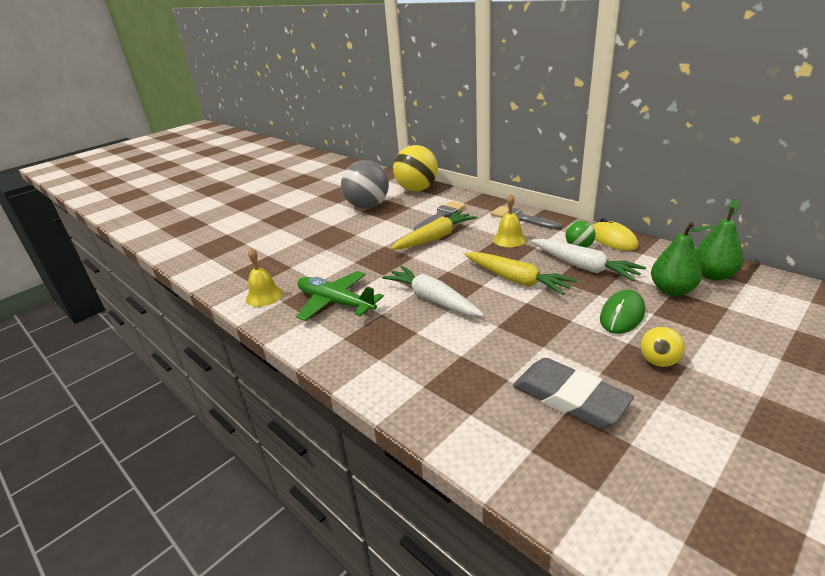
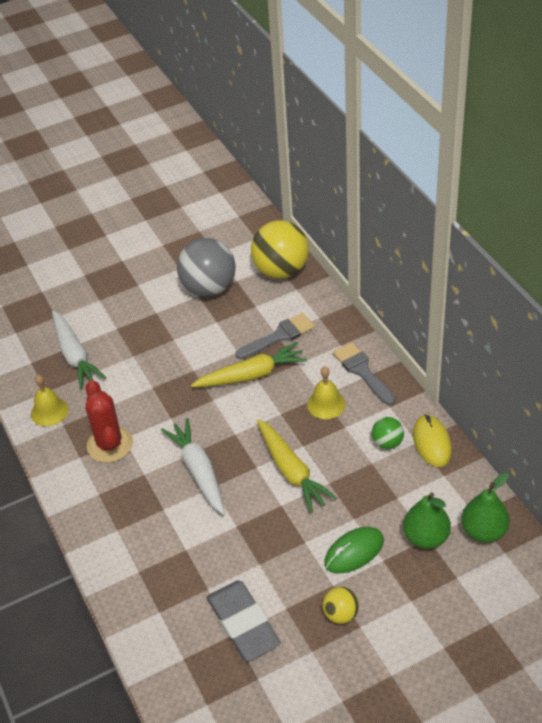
camera: 20 degrees right, 15 degrees up
green plane [296,271,384,321] -> red cactus [85,380,133,463]
white carrot [531,239,646,282] -> white carrot moved to [52,311,106,389]

